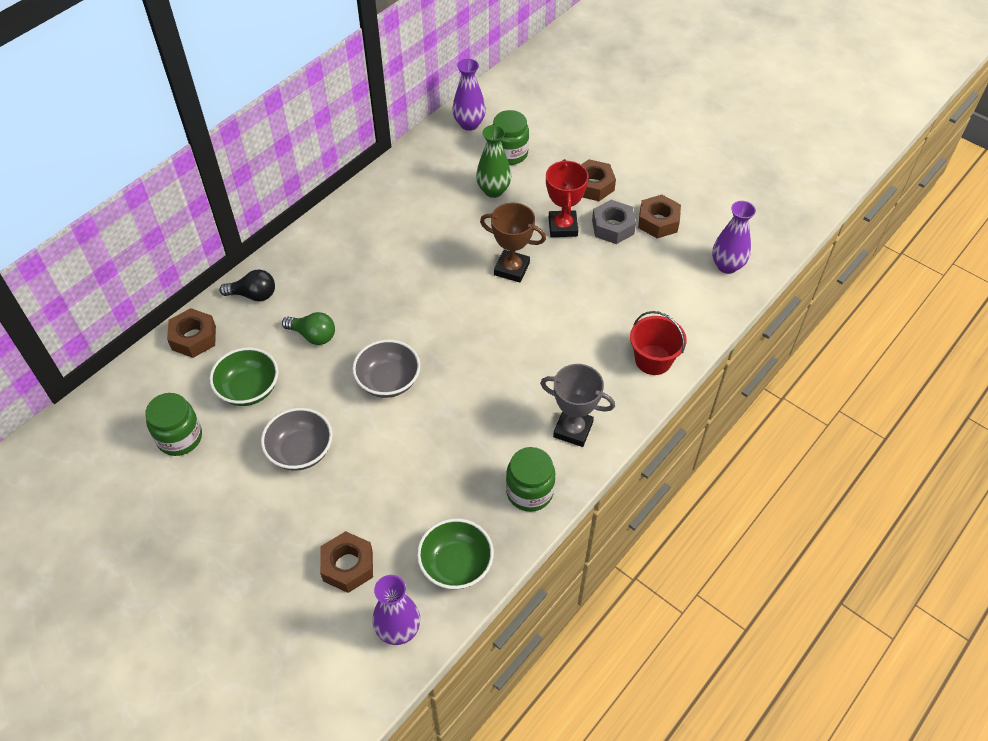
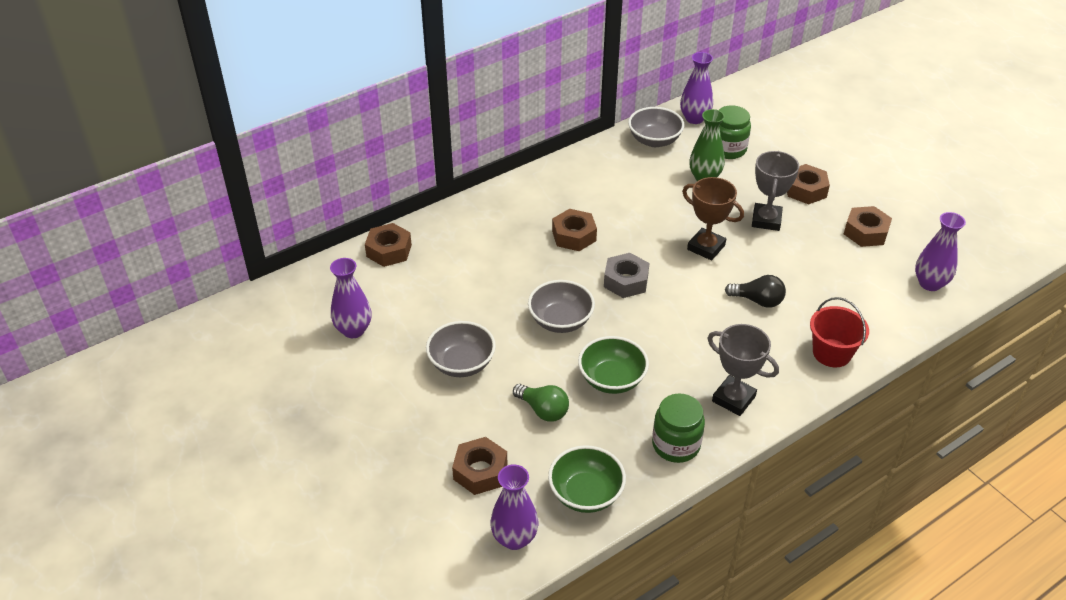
camera: 15 degrees right, 10 degrees down
green jar [145,393,202,456] -> purple vase [330,258,371,338]
green bowl [209,347,279,406] -> green bowl moved to [578,336,649,394]
black light bulb [219,269,275,301] -> black light bulb moved to [725,275,786,308]
green light bulb [282,312,335,345] -> green light bulb moved to [513,384,569,422]
red trophy [546,159,589,237] -> grey trophy [752,151,799,231]
grey nut [592,200,636,244] -> grey nut moved to [604,253,649,298]
none -> brown nut [552,209,597,251]
none -> grey bowl [628,107,684,147]

